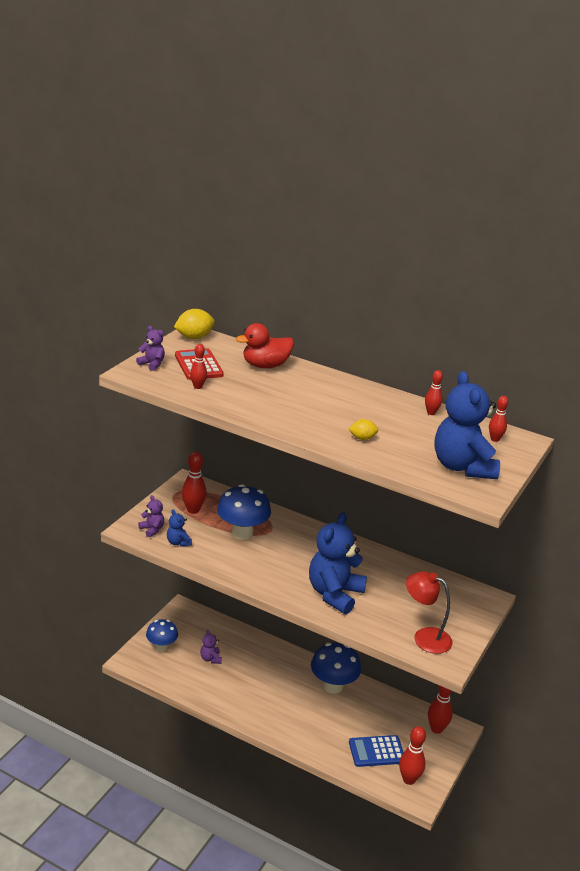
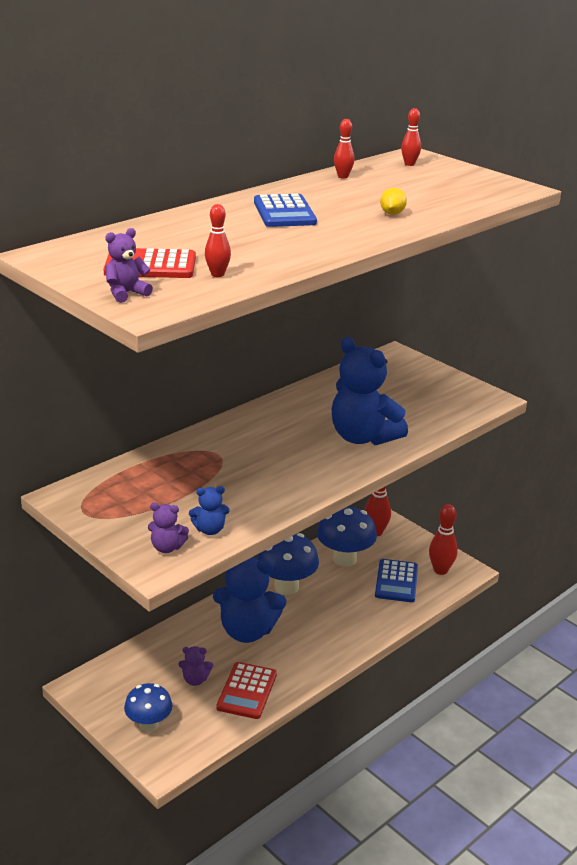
camera: 70 degrees left, 0 degrees up
purple teddy bear [138,495,164,537] -> purple teddy bear turned 150 degrees counterclockwise [148,503,189,553]
yellow lemon [174,309,215,339] -> none
red bowling pin [182,451,207,514] -> none
blue mushroom [217,484,271,540] -> blue mushroom moved to [317,507,377,567]
red duck [236,323,294,368] -> none
red lamp [406,571,452,654] -> none
blue teddy bear [434,371,500,479] -> blue teddy bear moved to [213,557,286,643]
none -> red calculator [216,662,277,719]
none -> blue calculator [254,194,317,227]

